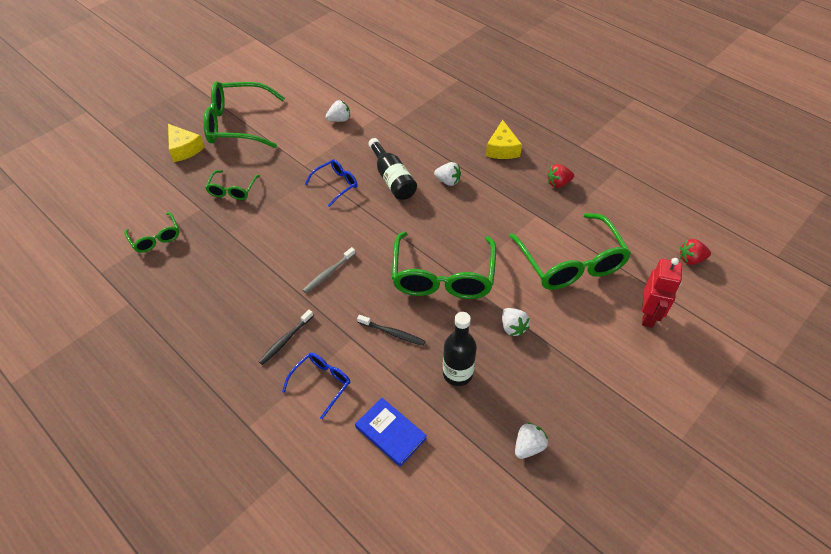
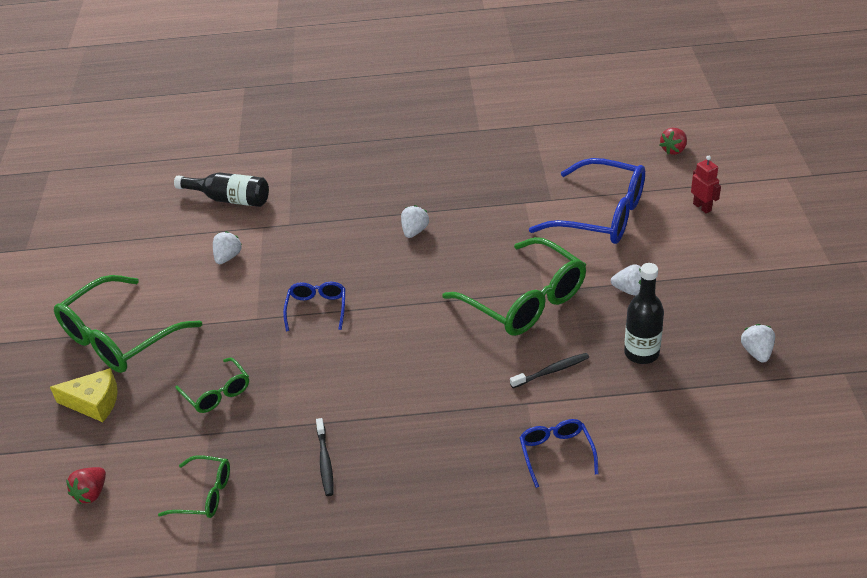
camera: 45 degrees left, 10 degrees down
black toothbrush [259,310,313,365] -> black toothbrush moved to [316,418,333,496]
grey toothbrush [303,247,355,293] -> none
blue book [355,398,427,467] -> none
black bottle [368,138,417,200] -> black bottle moved to [174,172,269,207]
white strawberry [434,162,461,186] -> white strawberry turned 45 degrees counterclockwise [401,205,429,238]
yellow cheese [486,120,522,159] -> none
green glasses [509,213,631,290] -> blue glasses [529,158,645,244]
red strawberry [547,164,574,188] -> red strawberry moved to [66,467,106,504]
red robot [642,258,682,328] -> red robot [691,156,721,213], size x0.66

